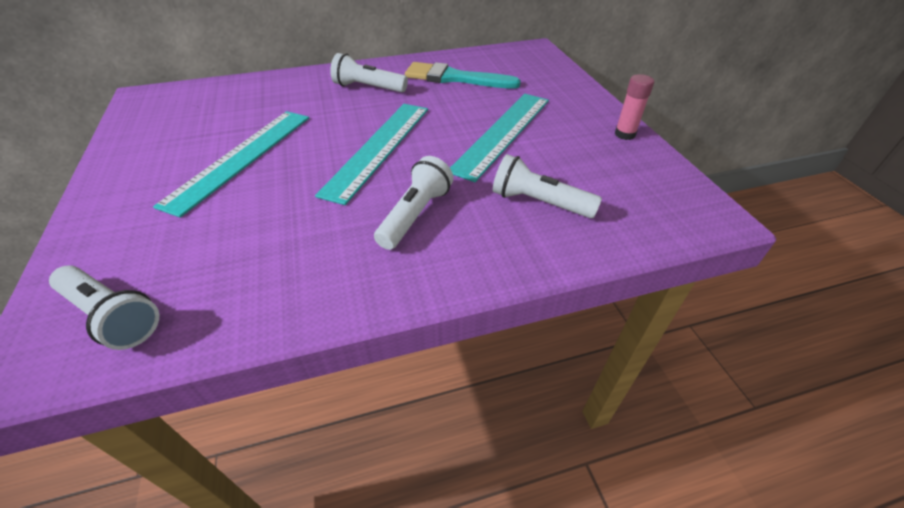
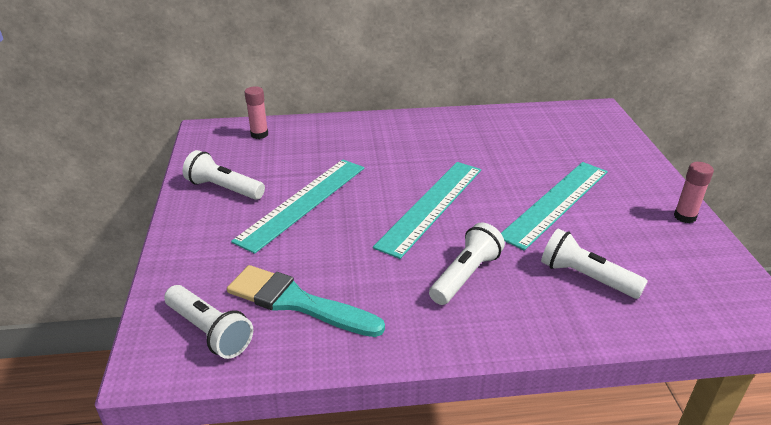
camera: 10 degrees right, 10 degrees down
white flashlight [330,53,408,92] -> white flashlight moved to [183,150,265,200]
turquoise brush [405,62,521,89] -> turquoise brush moved to [227,265,385,337]
none -> pink glue stick [244,86,268,139]

